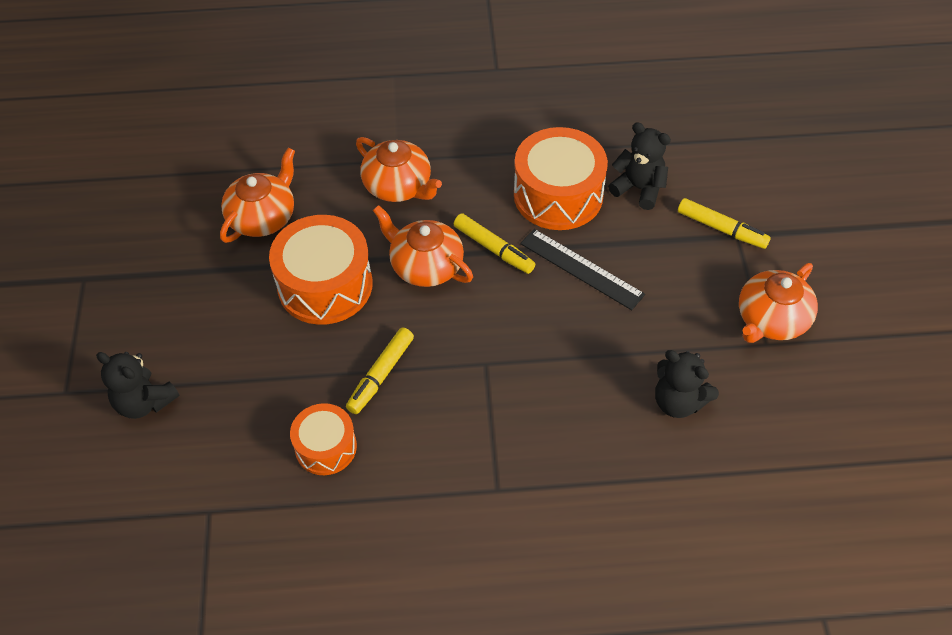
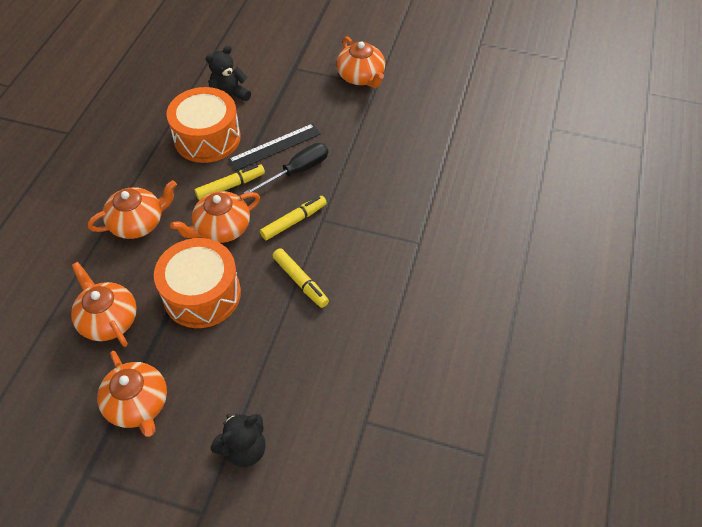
camera: 70 degrees left, 0 degrees up
orange drum [290,403,357,475] -> none
black teddy bear [655,350,719,418] -> none
yellow marker [678,198,771,249] -> yellow marker moved to [260,196,327,240]
none -> orange teapot [97,351,167,437]
none -> black screwdriver [244,143,328,194]

